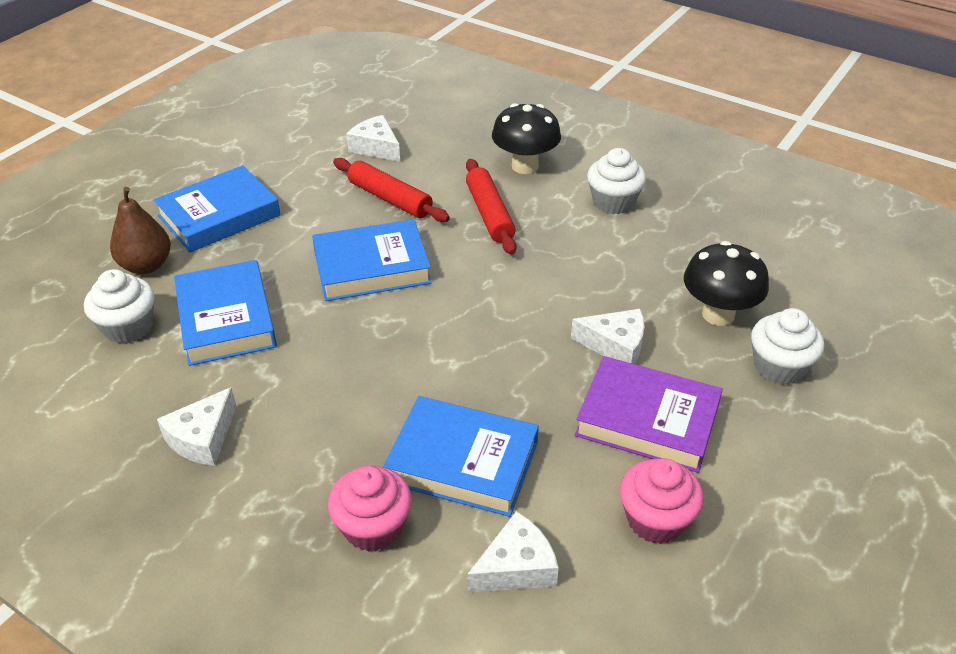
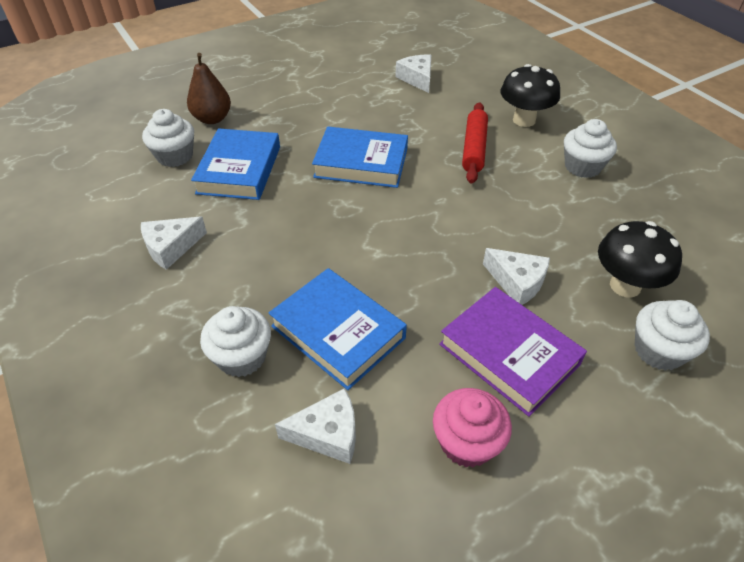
camera: 25 degrees right, 5 degrees up
blue book [154,165,281,252] -> none
pink cupcake [328,466,412,552] -> white cupcake [200,306,271,377]
red rolling pin [333,158,450,222] -> none

